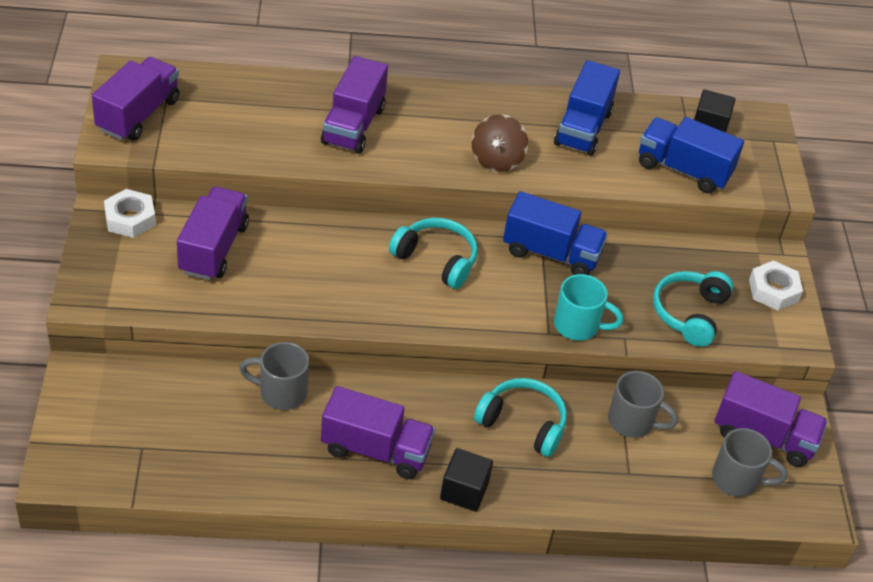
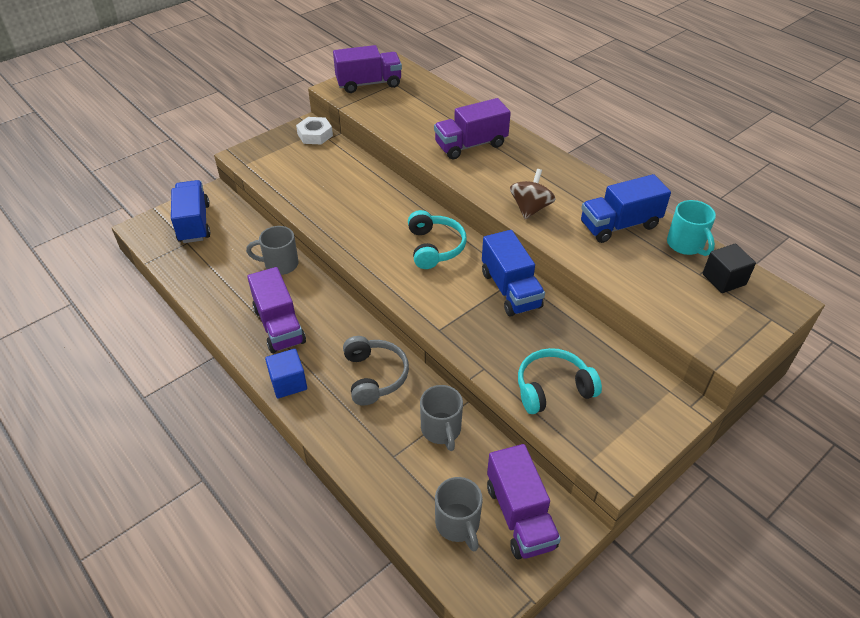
camera: 55 degrees right, 0 degrees up
purple truck [177,187,249,280] -> none
grey mug [239,342,309,410] -> grey mug turned 60 degrees counterclockwise [246,226,298,275]
black cube [440,448,493,512] -> blue cube [265,349,307,398]
brown spinning top [471,114,528,172] -> brown spinning top turned 135 degrees clockwise [510,169,556,219]
turquoise headphones [474,378,567,457] -> grey headphones [343,336,409,406]
turquoise mug [554,274,623,341] -> turquoise mug moved to [667,200,716,256]
blue truck [639,117,744,193] -> blue truck moved to [171,180,210,243]
white nut [749,260,803,311] -> none

